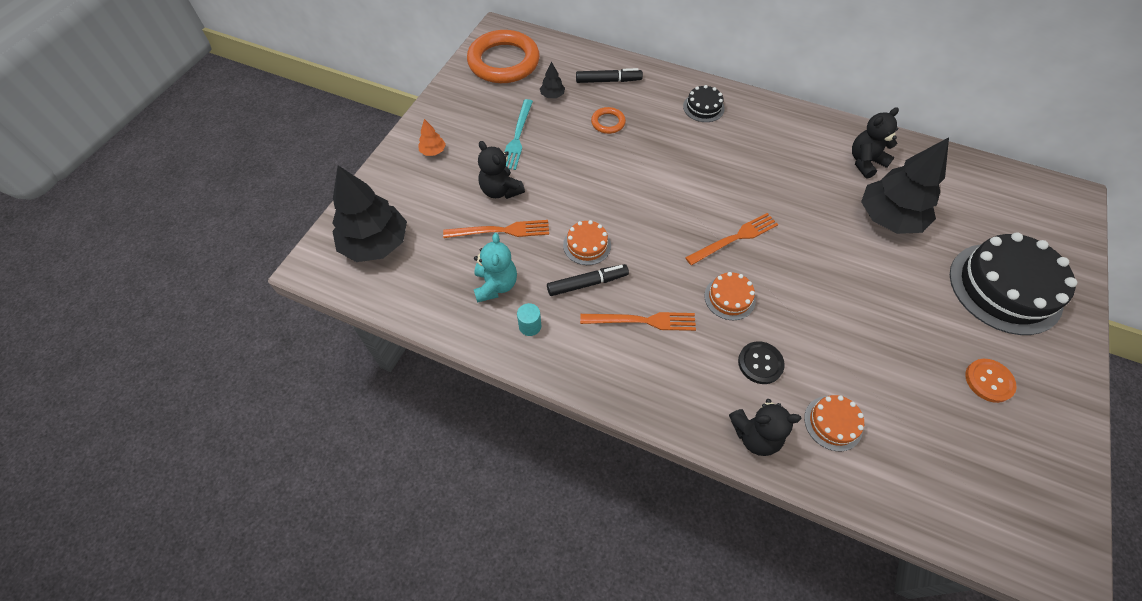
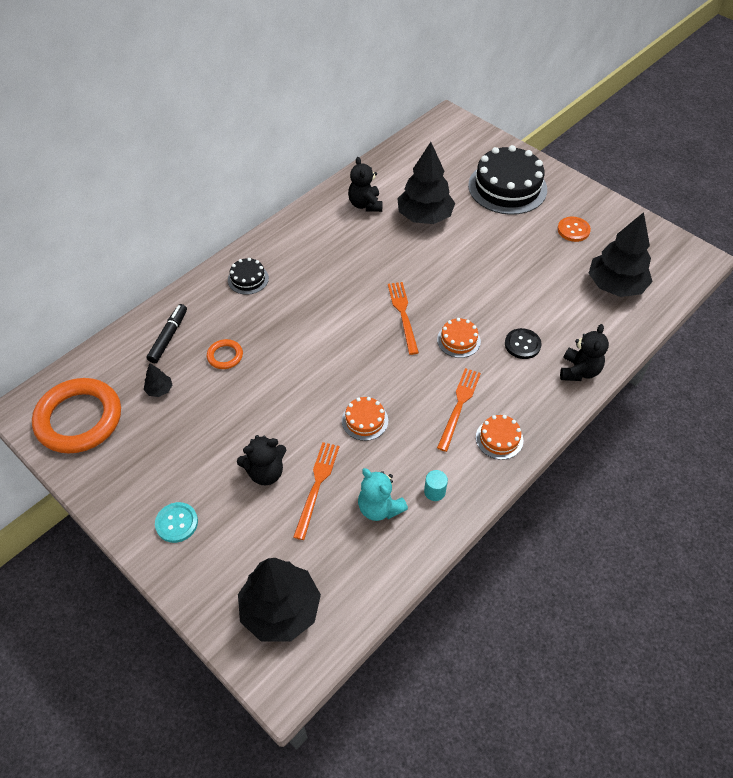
camera: 70 degrees left, 5 degrees down
orange tree [418,119,446,156] -> turquoise button [155,502,198,543]
turquoise teddy bear [474,233,517,303] -> turquoise teddy bear turned 150 degrees counterclockwise [358,468,408,521]
turquoise fork [504,99,533,170] -> none
black marker [547,264,629,296] -> none
orange cake [804,395,864,451] -> orange cake moved to [476,415,523,460]
none -> black tree [588,212,652,297]

